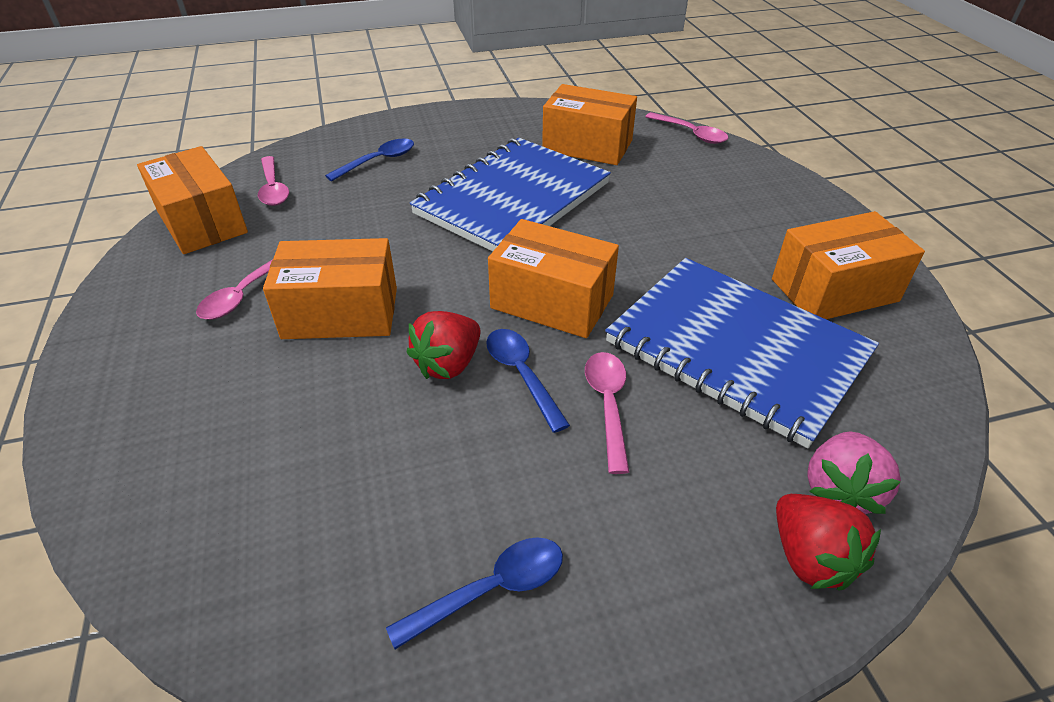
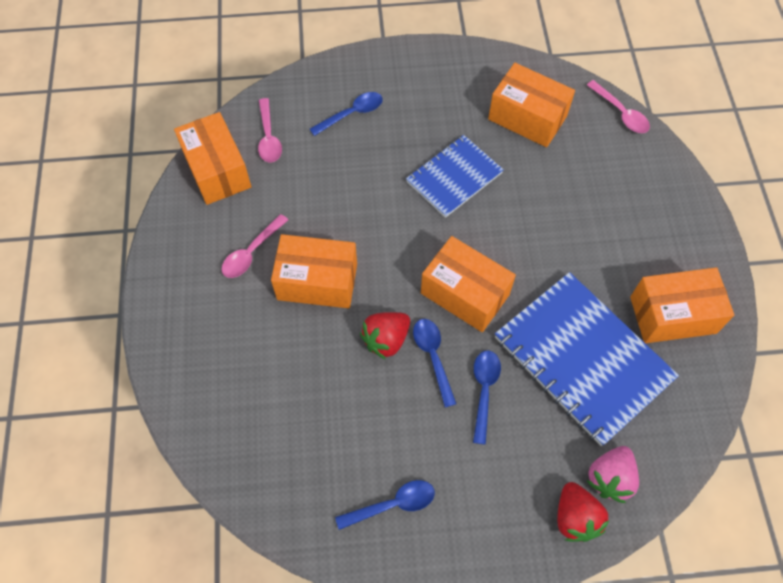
camera: 10 degrees right, 20 degrees up
blue notebook [410,138,611,252] -> blue notebook [406,135,504,218], size x0.60
pink spoon [585,352,629,474] -> blue spoon [473,351,501,445]

